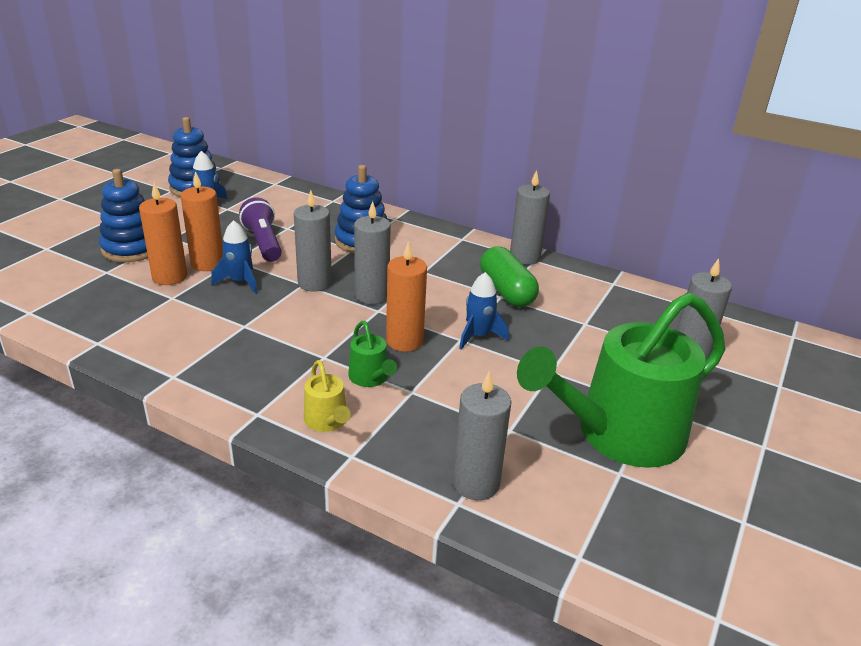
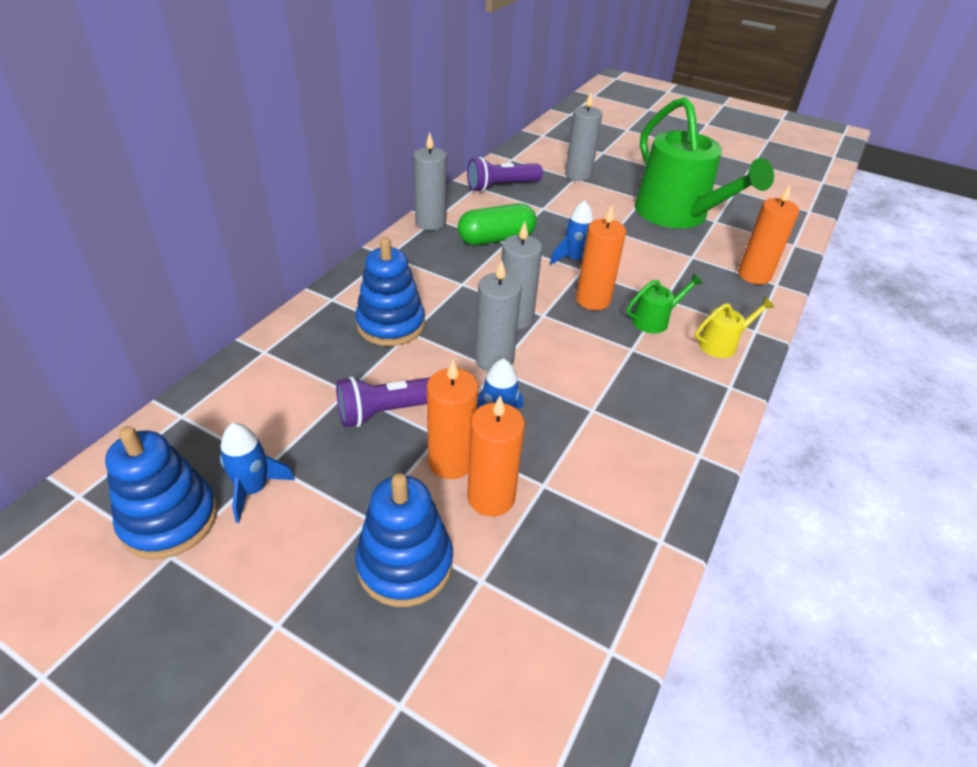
camera: 90 degrees left, 10 degrees up
grey candle [453,372,511,500] -> orange candle [738,185,799,284]
none -> purple flashlight [467,157,543,192]

